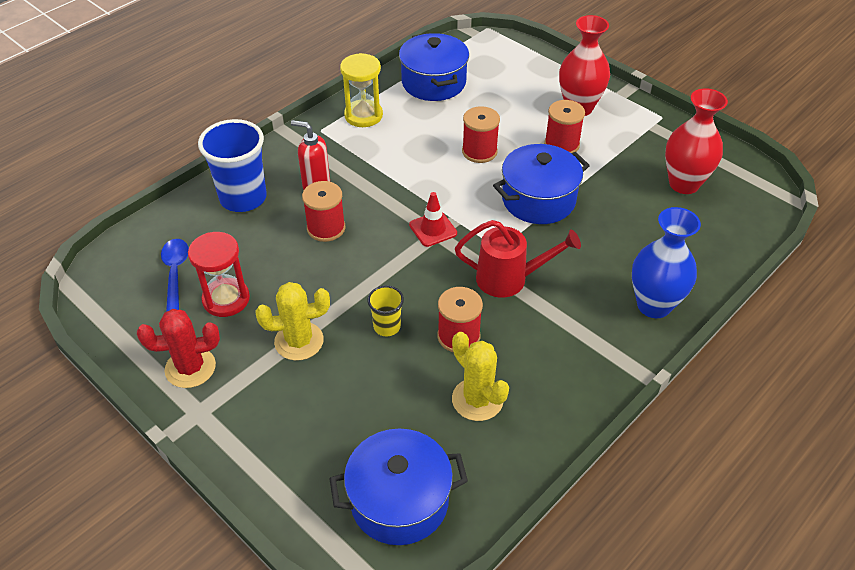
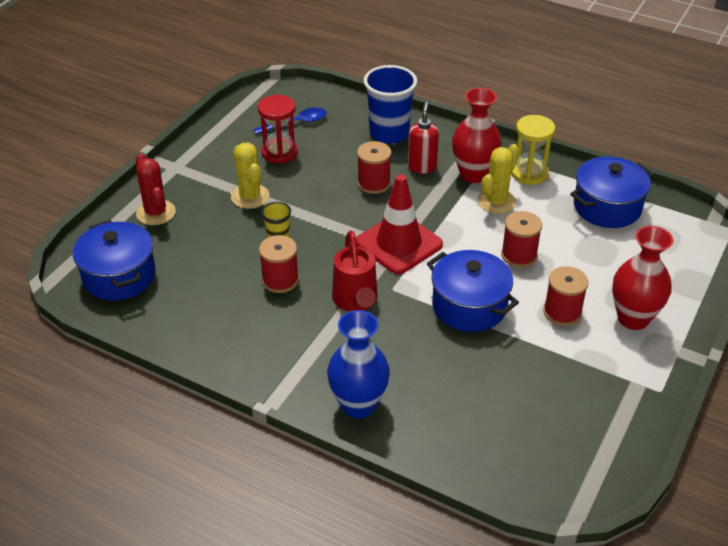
camera: 75 degrees right, 5 degrees down
red cactus [137,309,220,388] -> red cactus moved to [135,153,176,225]
red traffic cone [409,192,457,247] -> red traffic cone [356,174,443,274], size x1.90
yellow cactus [452,332,509,421] -> yellow cactus moved to [477,144,519,214]
red vase [665,88,728,194] -> red vase moved to [452,88,502,183]

